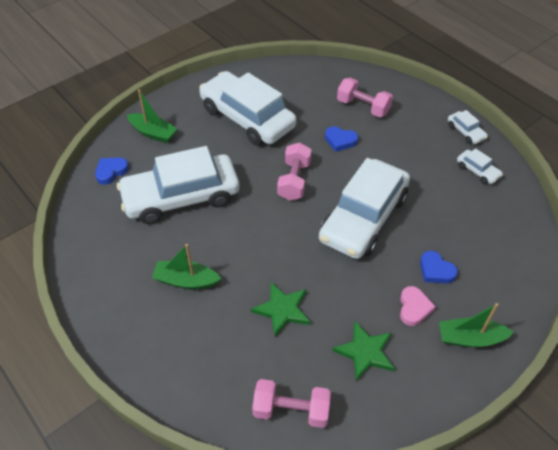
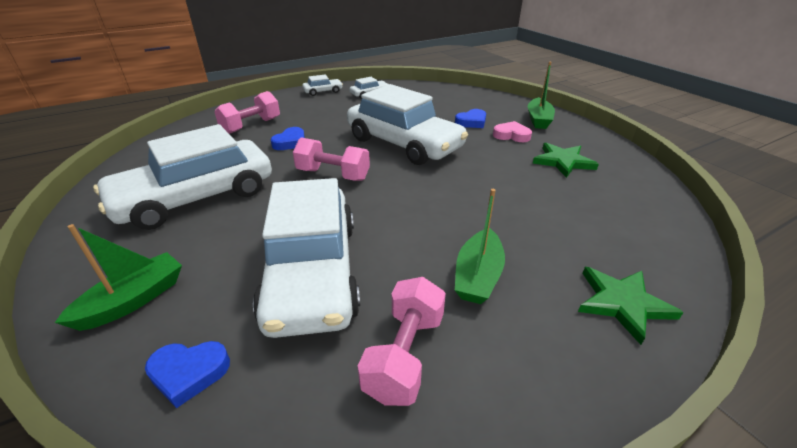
camera: 80 degrees left, 15 degrees down
blue heart [95,158,129,185] -> blue heart turned 60 degrees counterclockwise [145,341,230,408]
green star [251,282,310,337] -> green star moved to [578,267,684,345]
pink dumbbell [252,379,331,428] -> pink dumbbell moved to [358,277,446,406]

